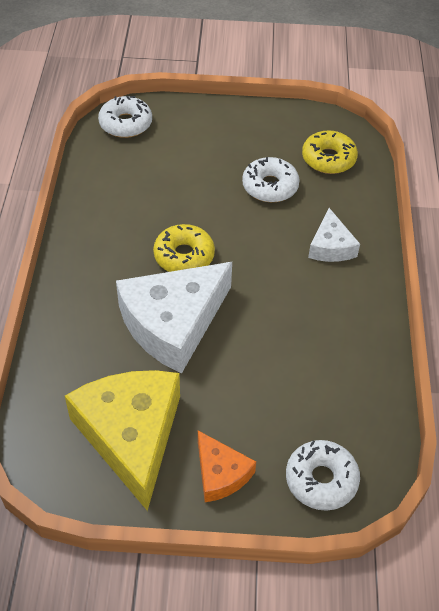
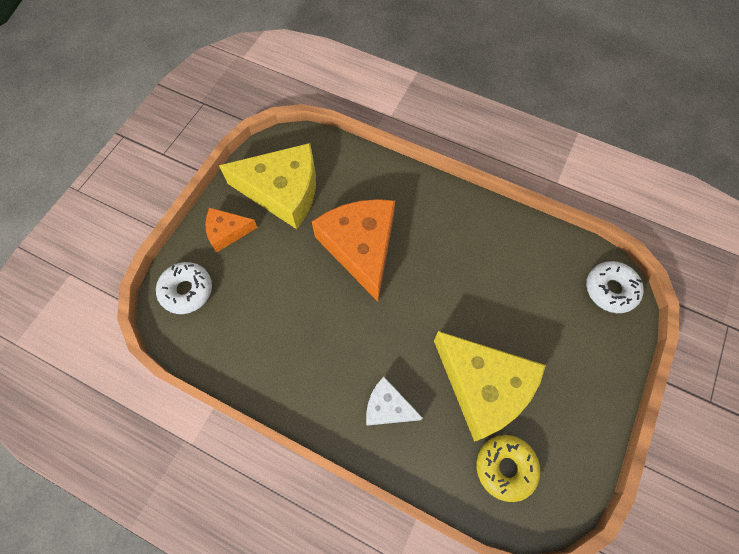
camera: 115 degrees right, 15 degrees up
white cheese [116,262,232,373] -> orange cheese [312,199,395,302]
yellow donut [153,224,215,272] -> none
white donut [242,157,300,202] -> yellow cheese [434,331,546,442]

